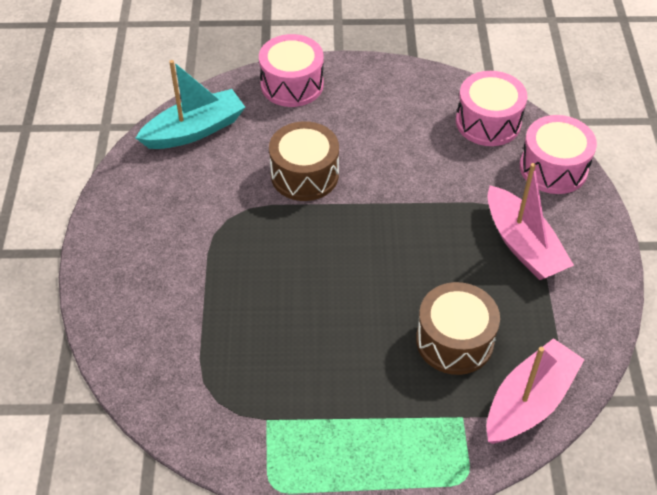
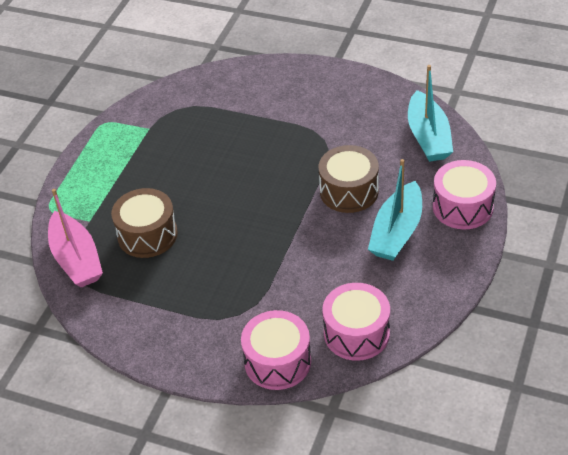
camera: 115 degrees right, 5 degrees down
pink boat [487,163,574,280] -> none
none -> turquoise boat [368,159,422,261]

